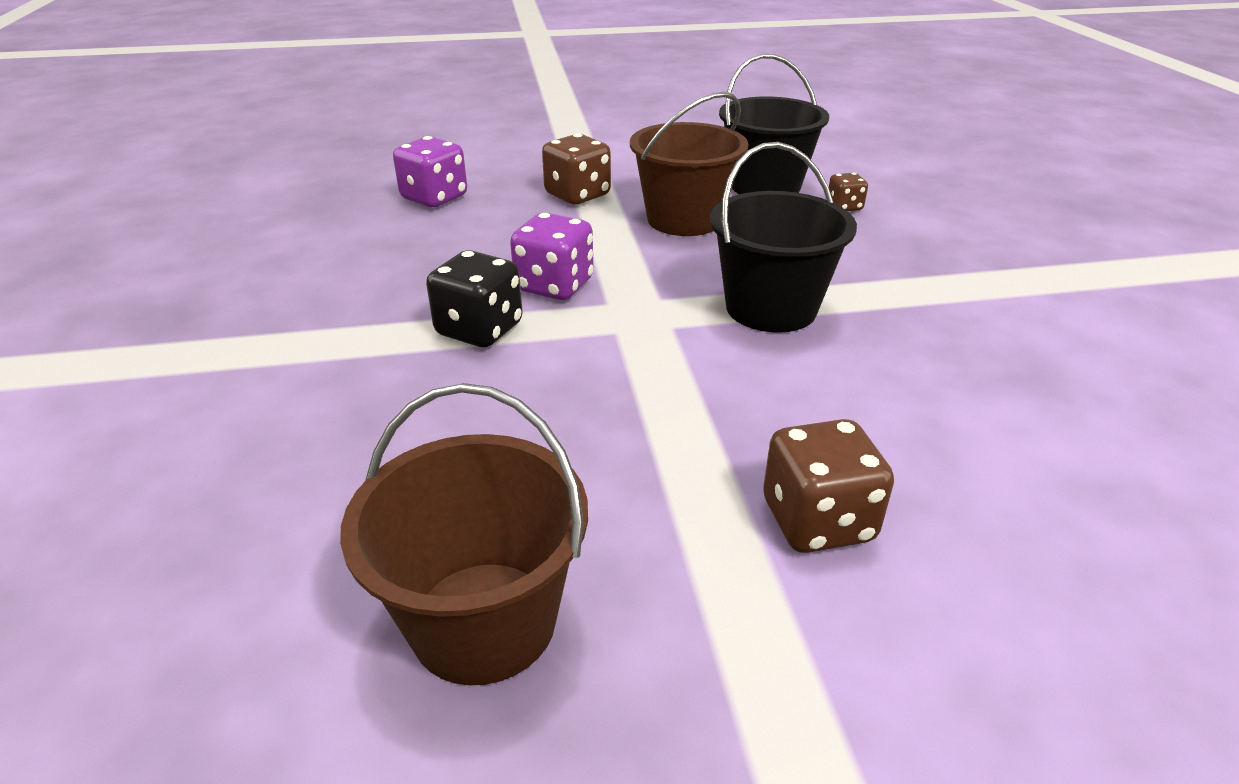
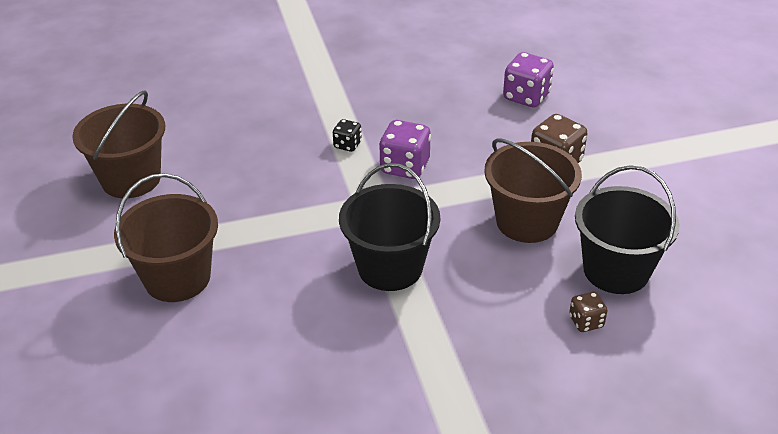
camera: 85 degrees right, 5 degrees up
black dice [426,250,523,347] -> black dice [333,119,362,152], size x0.56
brown dice [763,419,894,553] -> brown bucket [114,173,218,302]

